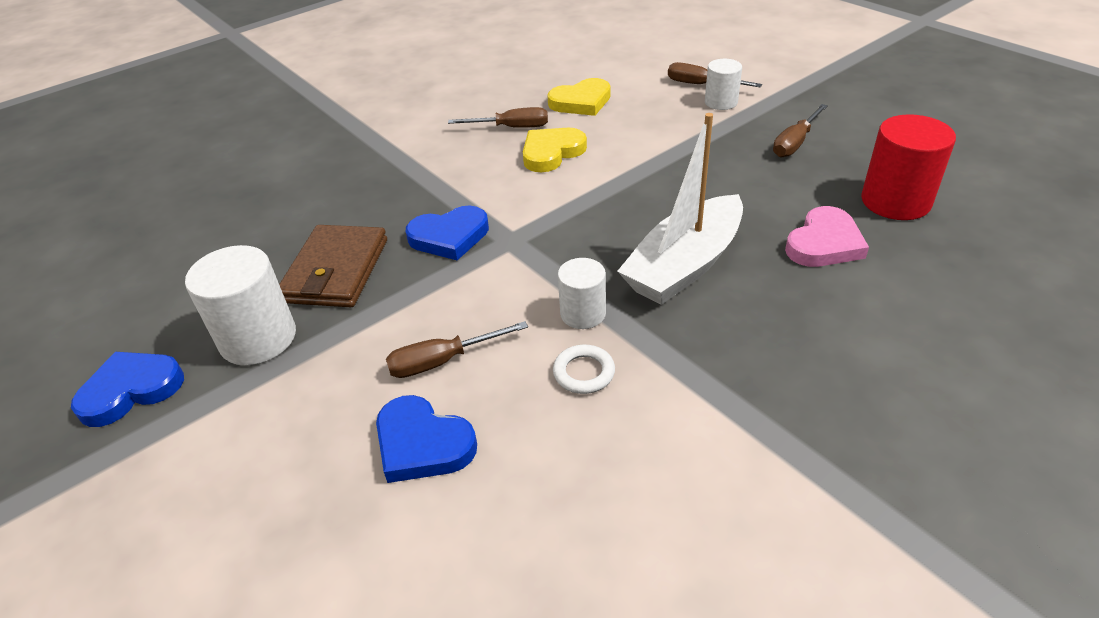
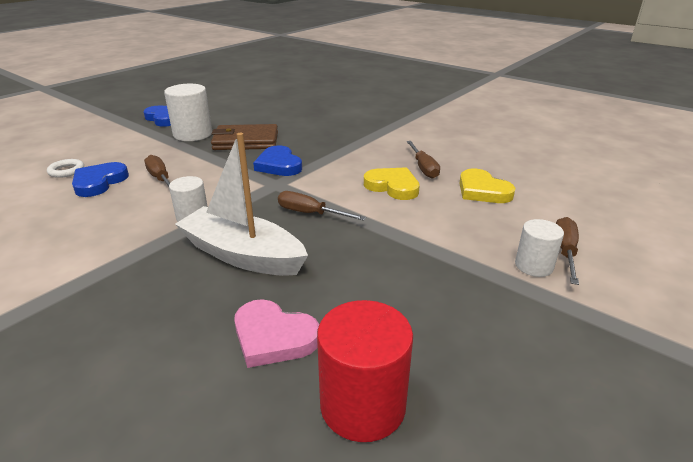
camera: 75 degrees right, 10 degrees down
white ring [553,345,615,394] -> white ring moved to [47,159,84,178]
brown screwdriver [773,104,828,157] -> brown screwdriver moved to [278,191,366,221]

